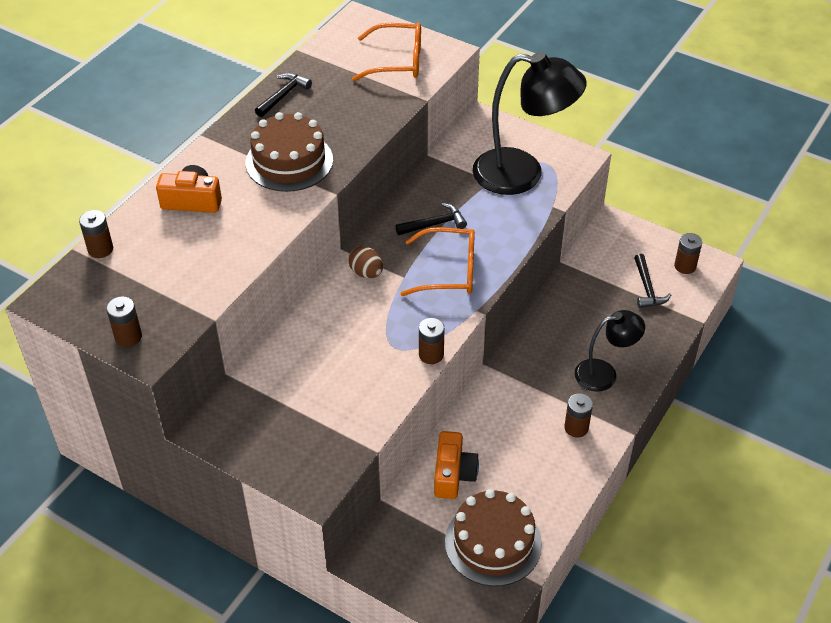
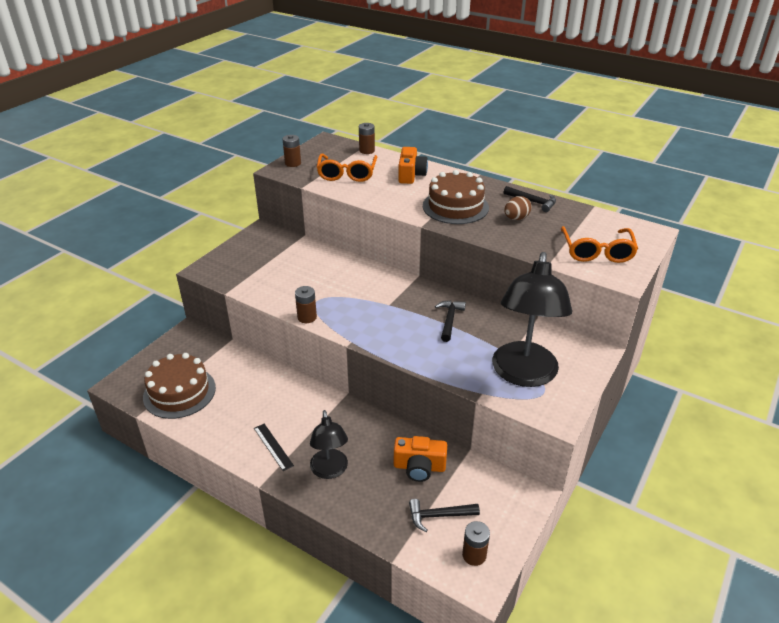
camera: 90 degrees right, 10 degrees down
brown egg [348,246,383,278] -> brown egg moved to [504,196,532,220]
black hammer [395,203,467,235] -> black hammer turned 150 degrees counterclockwise [435,301,466,342]
orange glasses [400,227,475,296] -> orange glasses moved to [316,154,377,182]
orange camera [434,431,479,499] -> orange camera moved to [394,436,447,482]
brown battery [564,393,593,437] -> black ruler [254,424,294,471]

